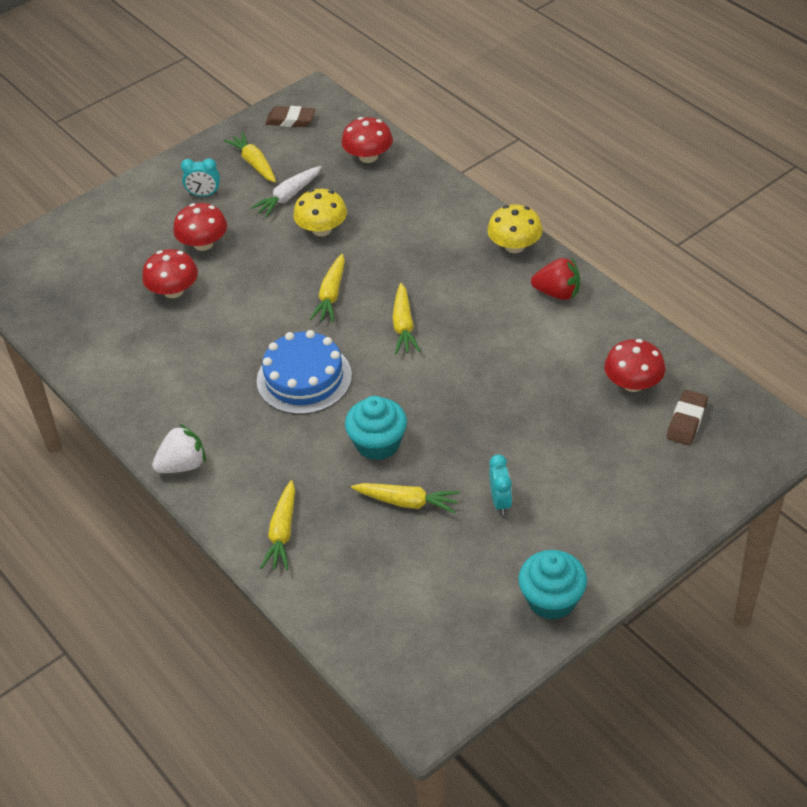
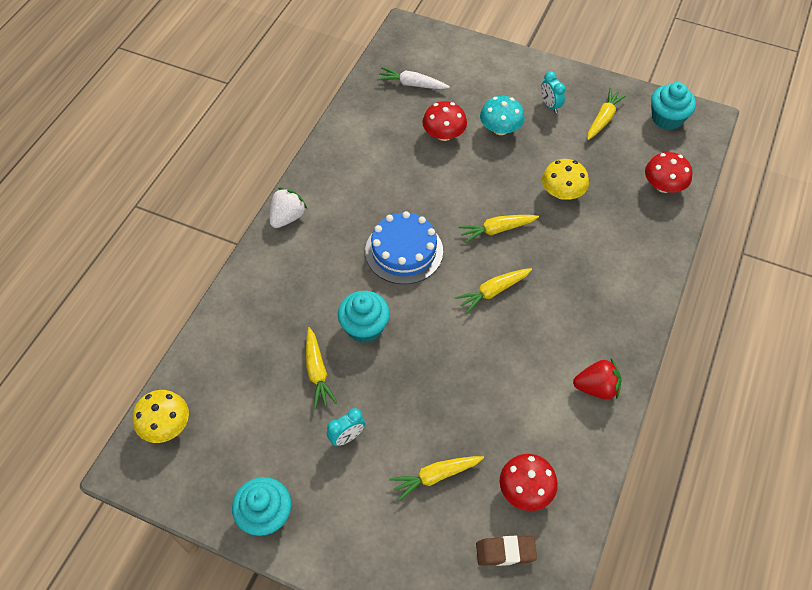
camera: 60 degrees right, 10 degrees up
white strawberry [152,424,206,473] -> white strawberry turned 90 degrees counterclockwise [270,187,307,228]
red mushroom [173,203,227,251] -> turquoise mushroom [480,96,524,135]
white carrot [250,166,322,218] -> white carrot moved to [377,67,450,89]
yellow carrot [260,480,295,570] -> yellow carrot moved to [390,456,484,501]
brown eraser [265,106,315,127] -> turquoise cupcake [651,82,696,130]
yellow mushroom [487,205,543,253] -> yellow mushroom moved to [133,390,189,443]
red strawberry [531,258,580,300] -> red strawberry turned 75 degrees counterclockwise [573,358,621,399]

